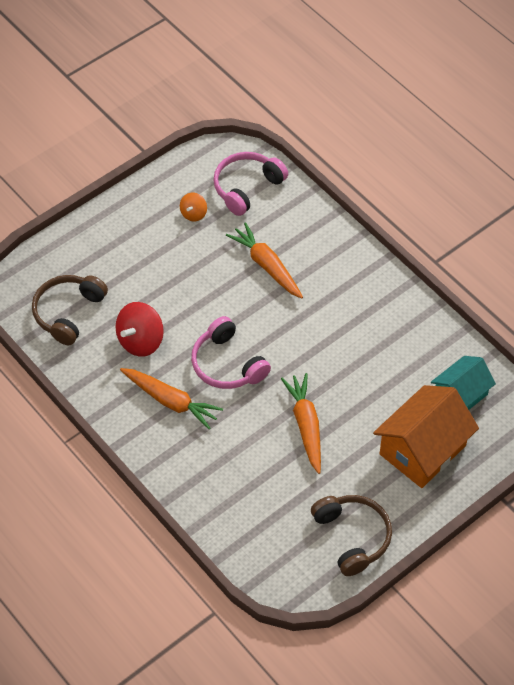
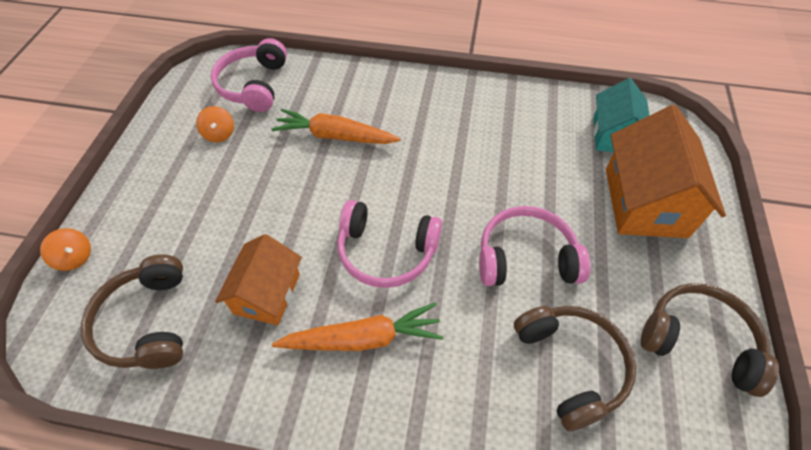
camera: 40 degrees left, 0 degrees up
red spinning top [115,302,164,357] -> orange house [215,234,302,326]
orange carrot [281,373,321,474] -> pink headphones [479,206,590,286]
none -> orange spinning top [40,228,91,271]
none -> brown headphones [514,306,636,431]

